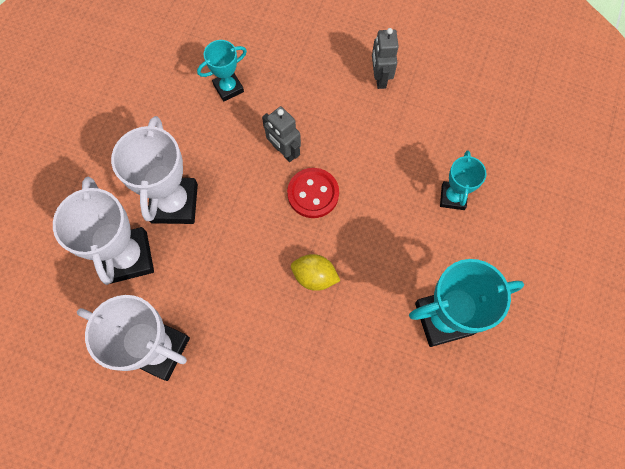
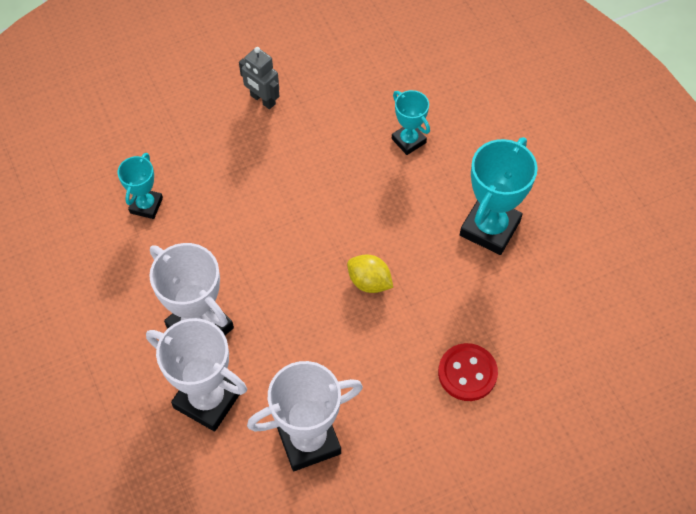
camera: 45 degrees left, 10 degrees down
grey robot [262,106,301,162] -> none
red button [287,168,339,218] -> red button moved to [438,343,498,401]
yellow lemon [291,254,340,291] -> yellow lemon turned 60 degrees clockwise [347,255,393,293]

